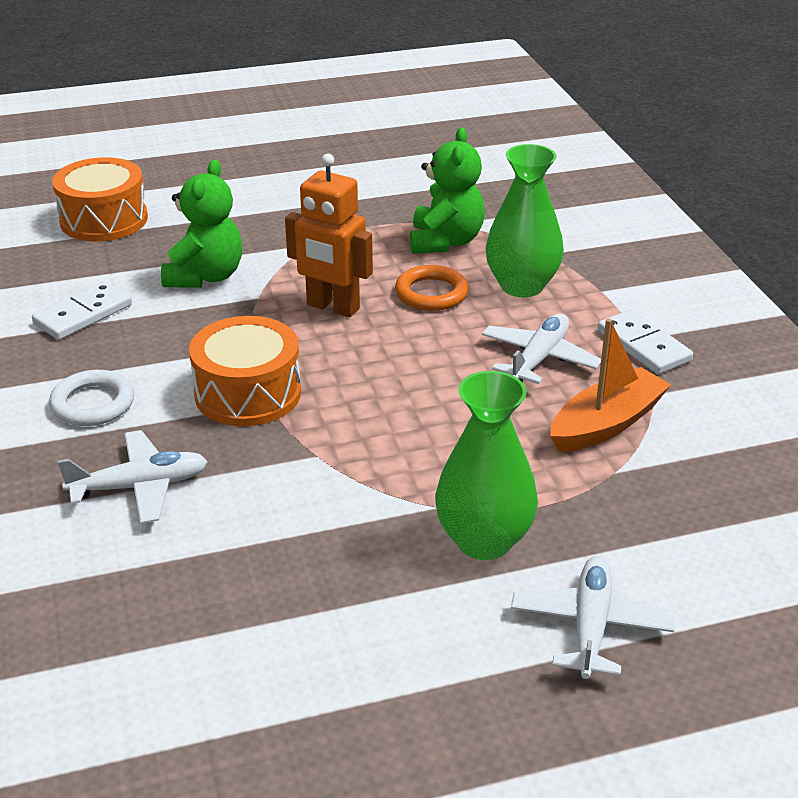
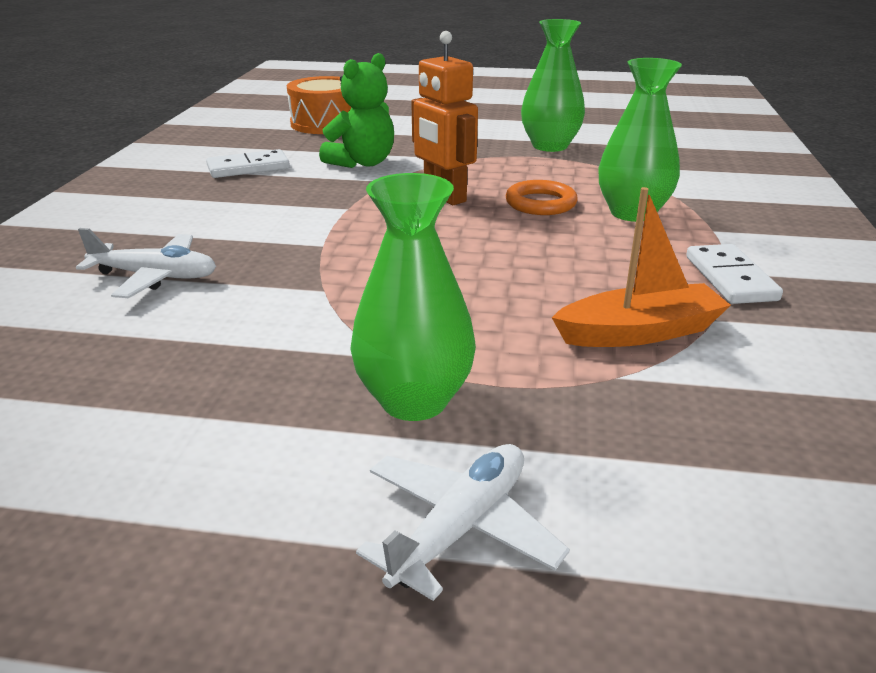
camera: 25 degrees right, 5 degrees down
white ring [49,370,134,426] -> none
orange drum [189,316,301,426] -> none
green teddy bear [410,127,485,254] -> none
white plane [482,314,601,384] -> none
none -> green vase [521,19,585,152]

